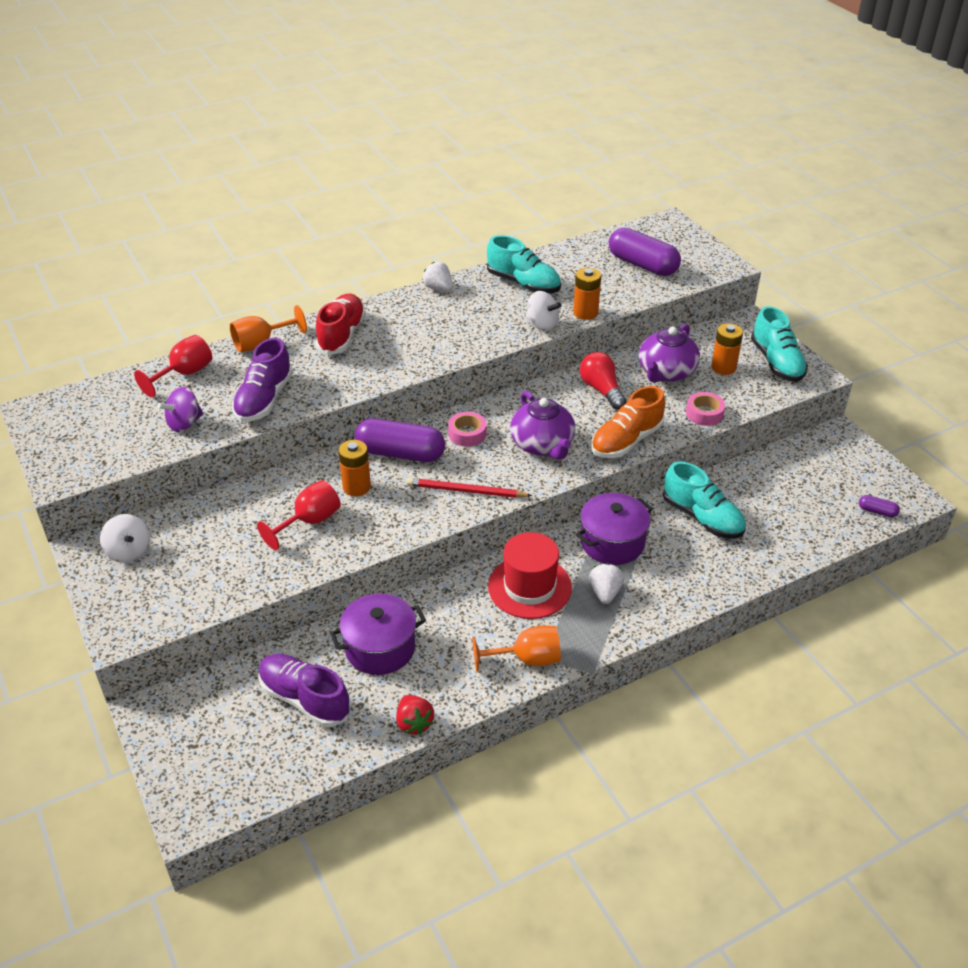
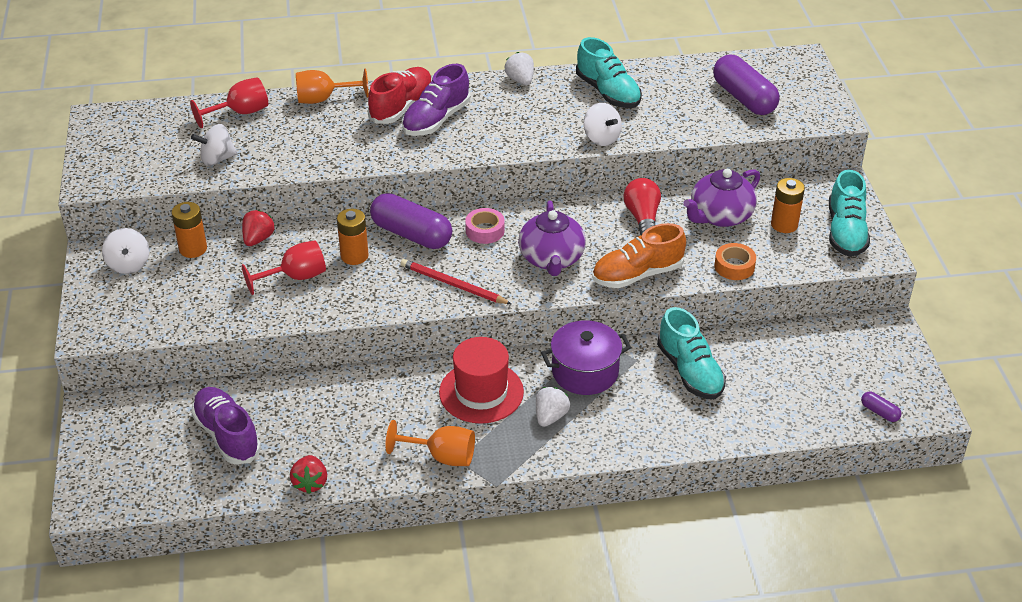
camera: 20 degrees right, 0 degrees up
purple spinning top [157,387,204,432] -> white spinning top [191,124,238,166]
purple shoe [232,338,293,422] -> purple shoe moved to [402,64,470,136]
purple pot [330,593,426,675] -> none
orange battery [573,268,601,320] -> orange battery moved to [172,202,207,258]
pink tape [686,392,725,426] -> orange tape [714,243,756,280]
none -> red strawberry [242,210,275,246]

